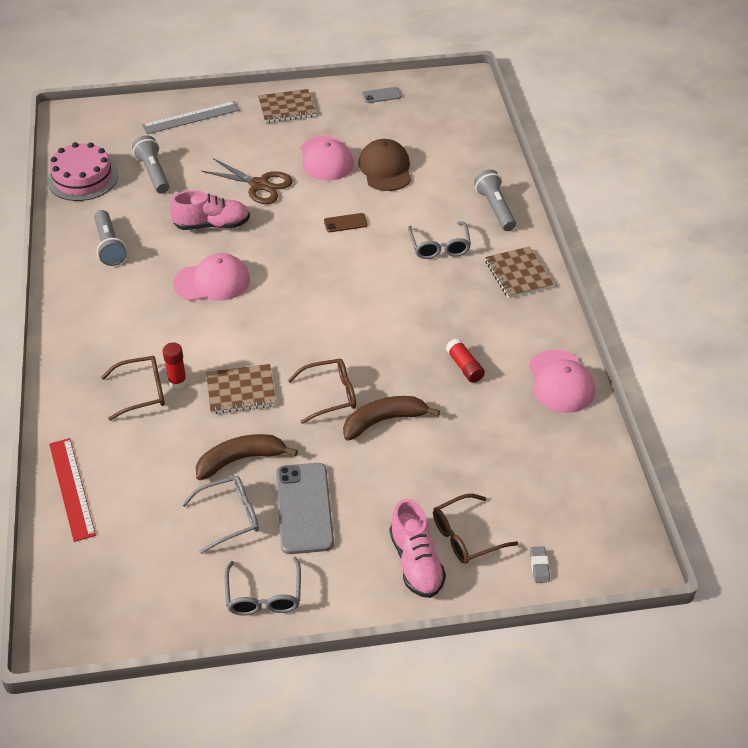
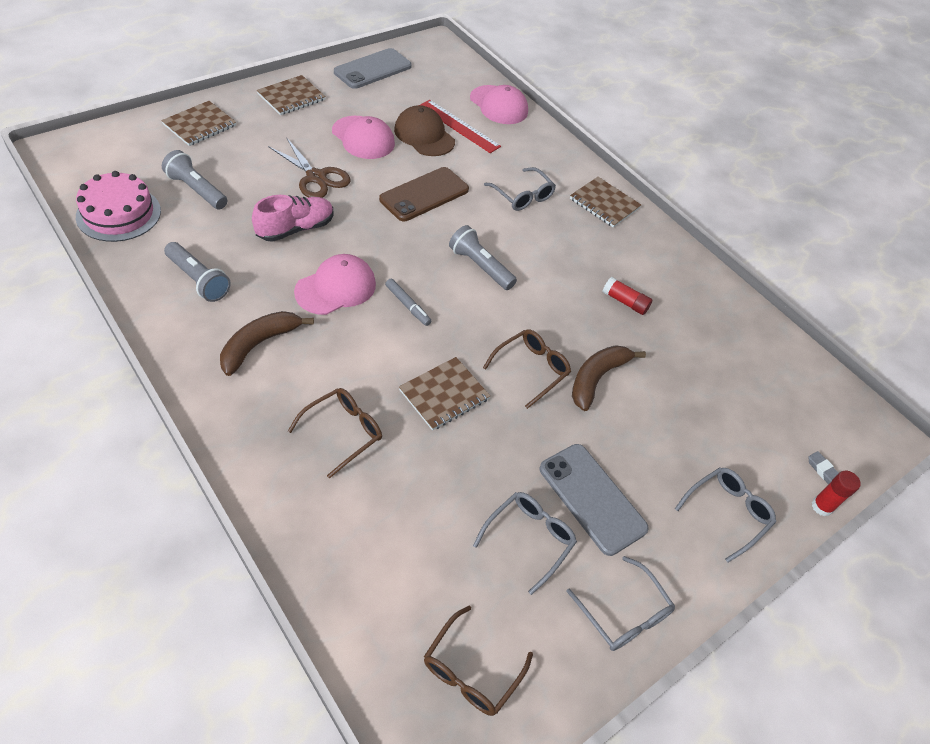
camera: 35 degrees left, 5 degrees up
red ruler [49,438,96,542] -> red ruler moved to [420,100,501,153]
grey ruler [142,101,240,134] -> brown notebook [161,101,236,146]
red glue stick [163,343,187,389] -> red glue stick moved to [812,471,861,517]
brown banana [196,434,298,480] -> brown banana moved to [220,311,314,376]
brown scissors [201,158,293,204] -> brown scissors turned 45 degrees clockwise [268,137,351,198]
brown phone [324,213,368,232] -> brown phone [379,167,469,221], size x2.07
grey phone [362,87,402,103] -> grey phone [334,48,412,89], size x2.07
pink shoe [389,499,446,598] -> grey glasses [675,467,776,562]
brown glasses [433,494,518,564] -> brown glasses moved to [424,606,533,716]
grey flashlight [474,169,516,231] -> grey flashlight moved to [449,225,517,290]
pink cap [529,350,595,413] -> pink cap moved to [470,85,528,124]
none -> grey marker [385,279,431,326]

